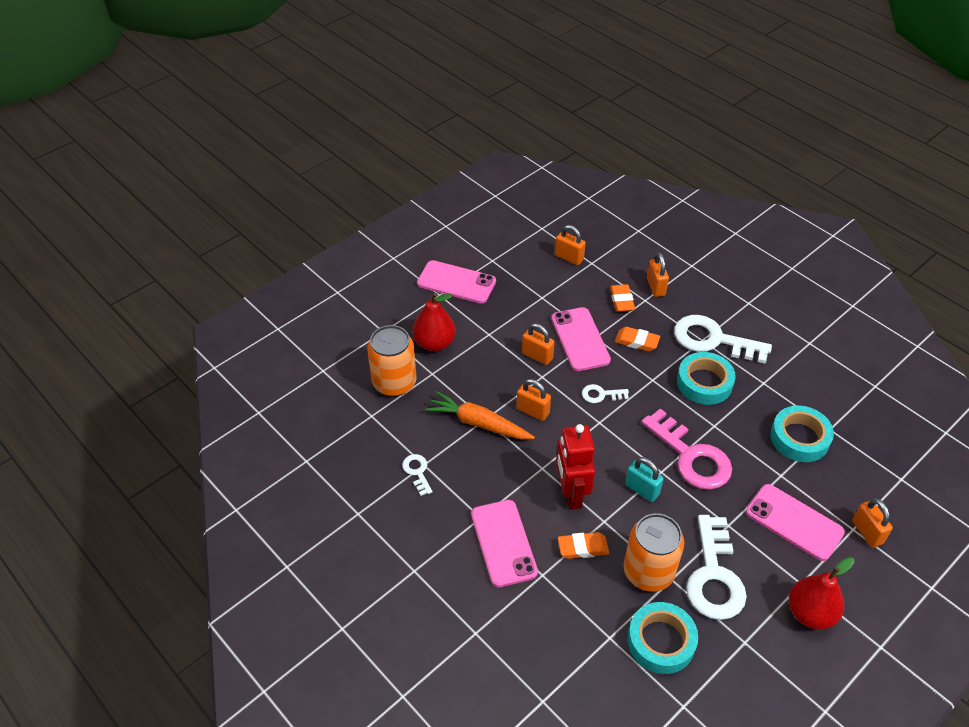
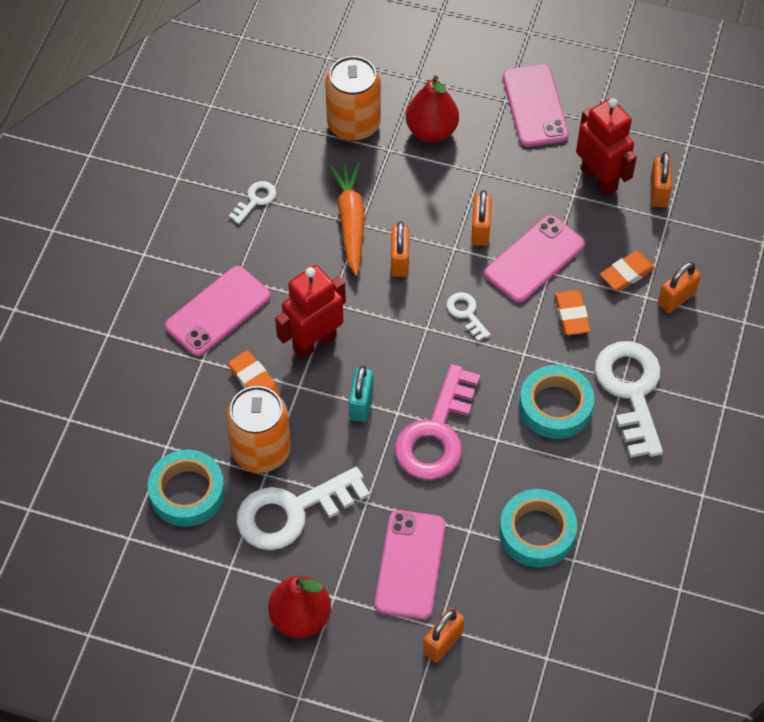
camera: 60 degrees right, 10 degrees up
none -> red robot [576,98,637,196]

